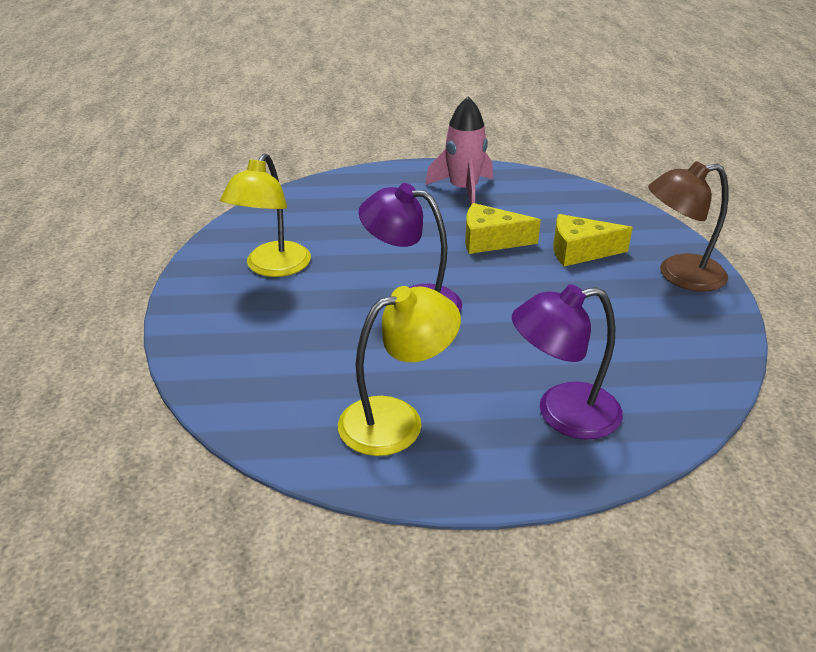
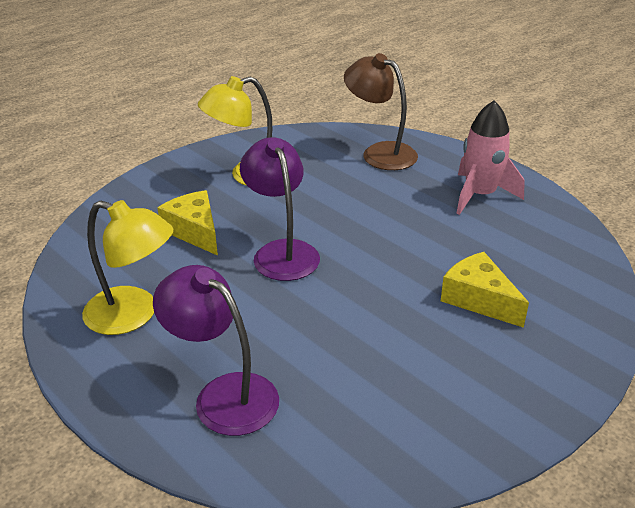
camera: 50 degrees right, 0 degrees up
yellow cheese [465,203,541,254] -> yellow cheese moved to [157,190,218,256]
brown lamp [648,161,728,292] -> brown lamp moved to [344,53,418,170]

